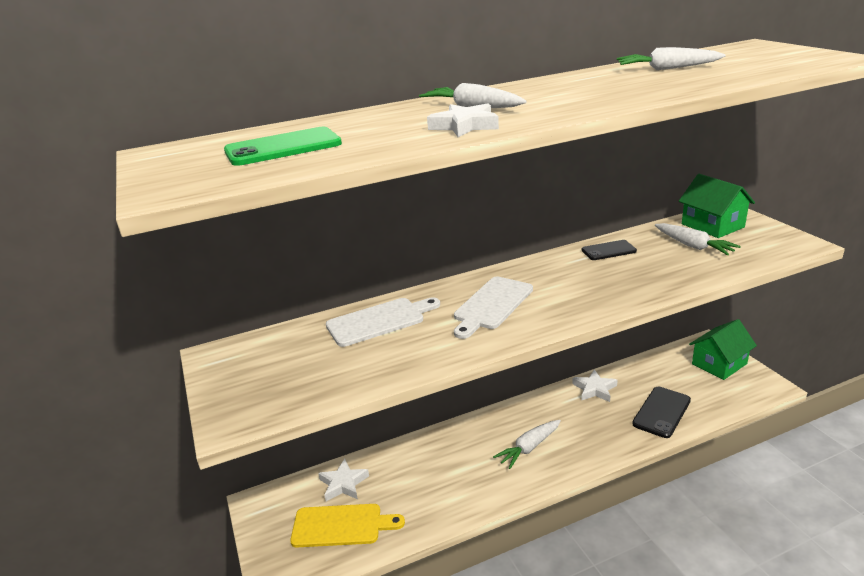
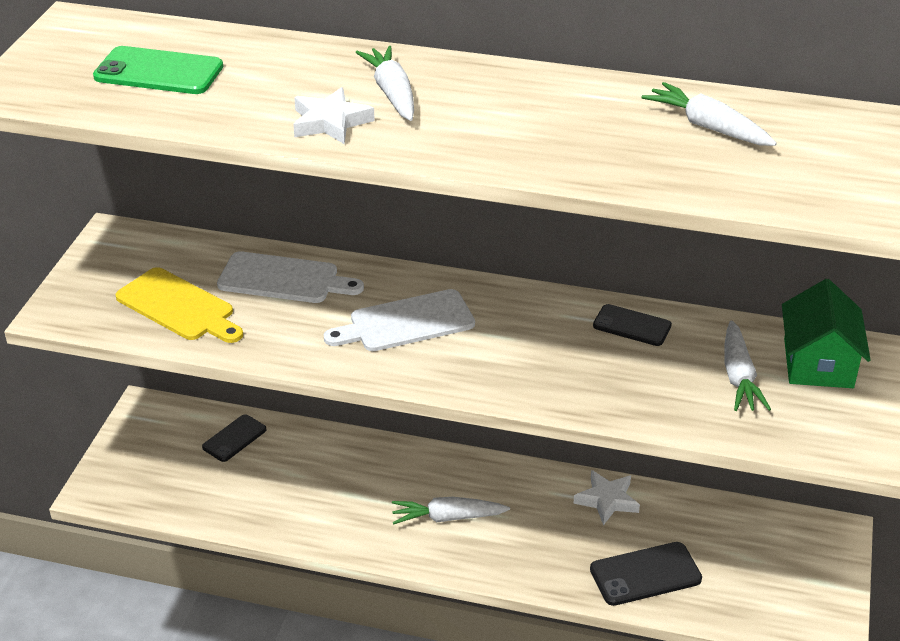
camera: 35 degrees right, 10 degrees up
yellow cutting board [290,504,405,547] -> yellow cutting board moved to [115,267,243,343]
white star [318,459,369,501] -> black phone [202,414,267,462]
green house [689,319,757,380] -> none

